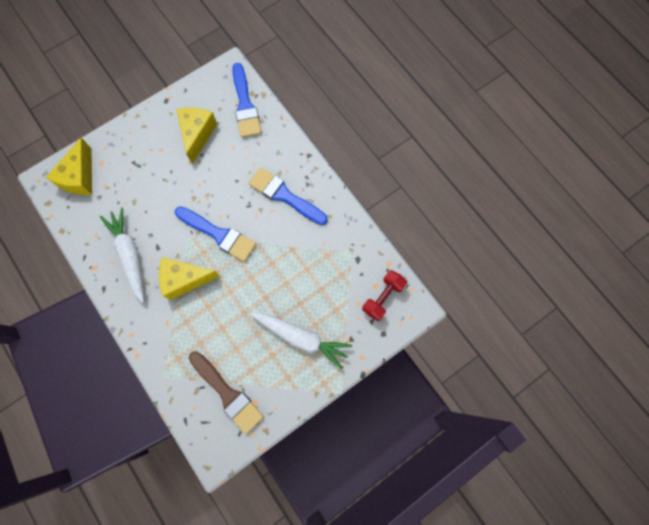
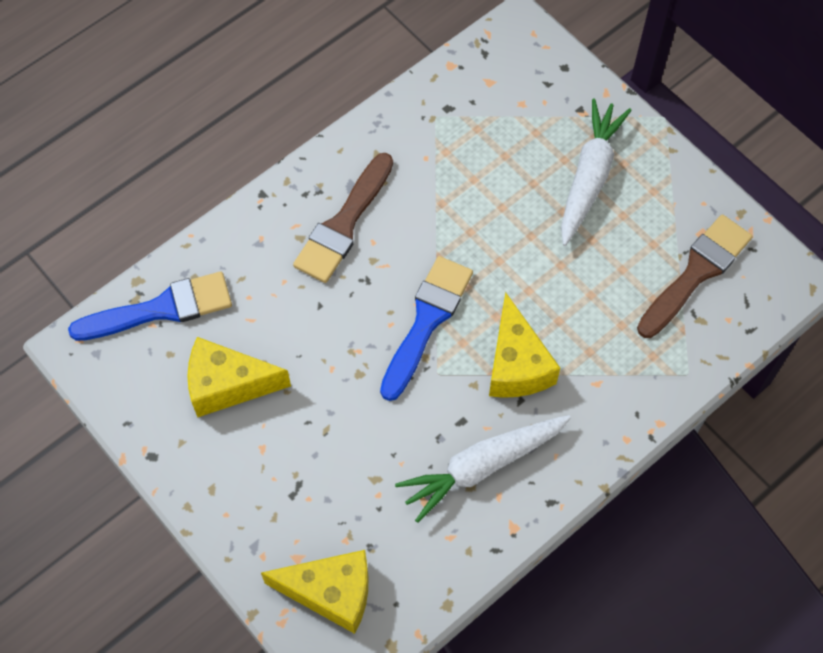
camera: 95 degrees left, 10 degrees down
blue brush [249,167,328,225] -> brown brush [293,153,393,283]
red dumbbell [362,270,407,321] -> none

